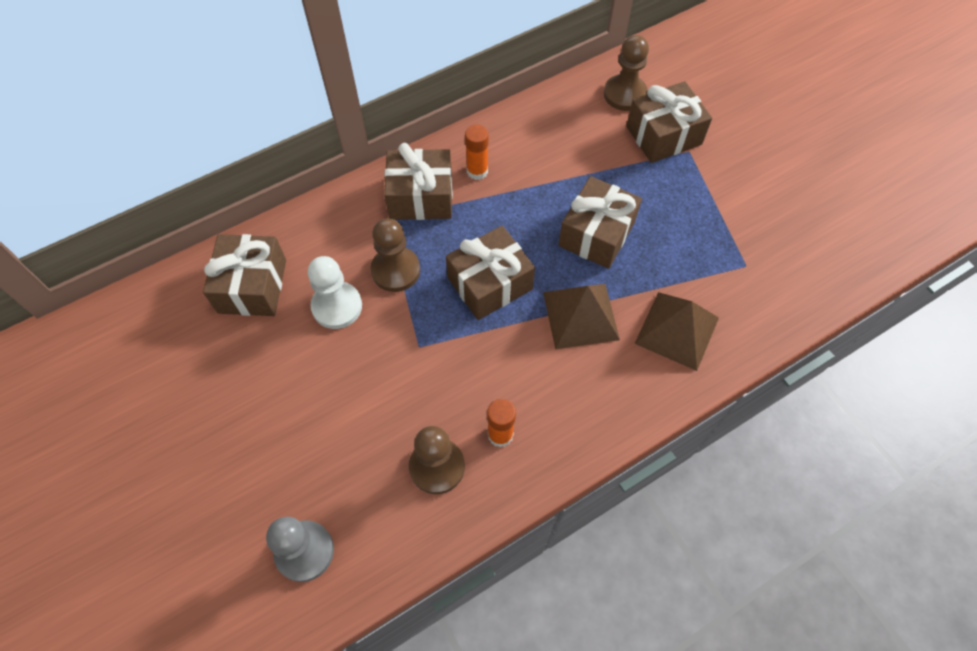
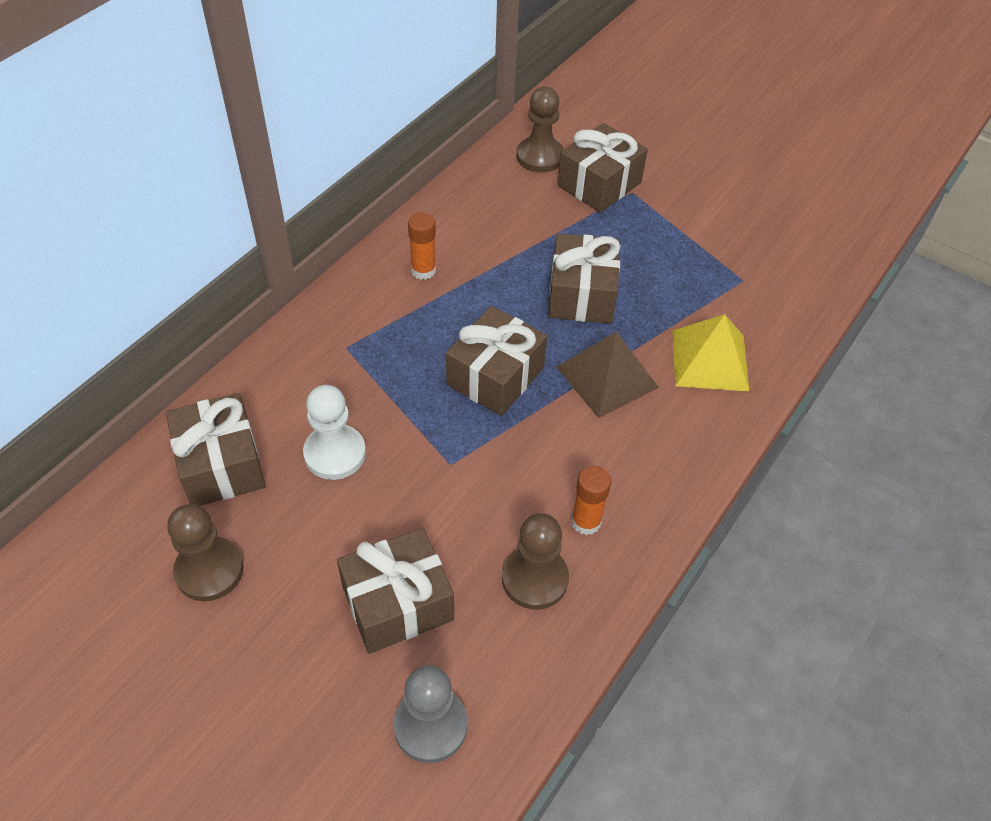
camera: 25 degrees left, 10 degrees down
brown pawn [371,218,420,292] -> brown pawn moved to [167,504,244,601]
brown gift [384,143,453,220] -> brown gift moved to [337,528,454,654]
brown pyramid [635,292,719,371] -> yellow pyramid [672,314,750,392]

